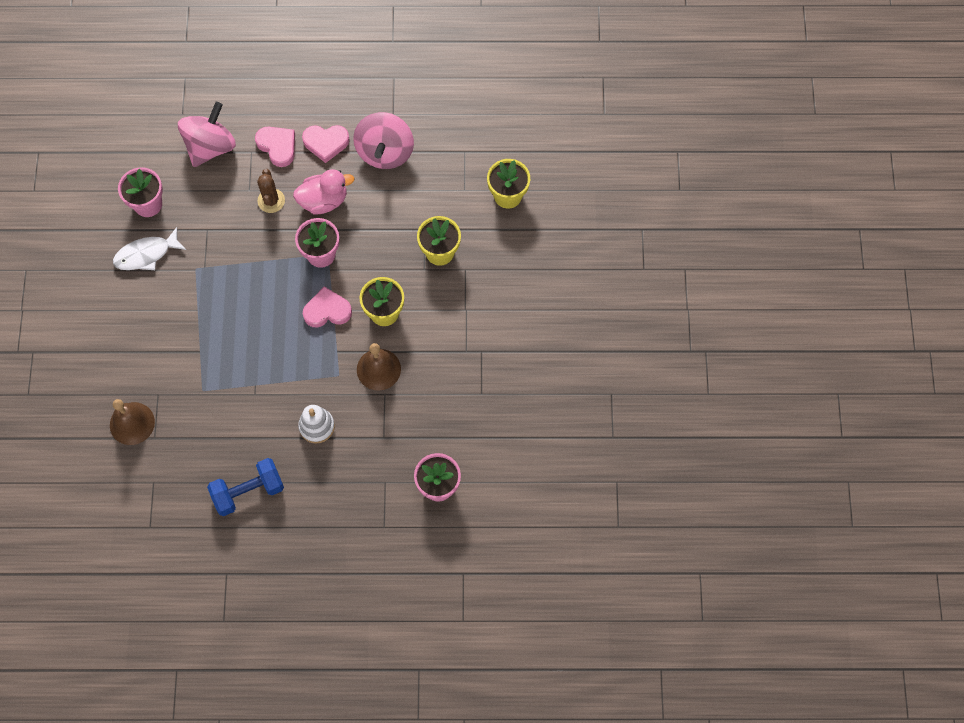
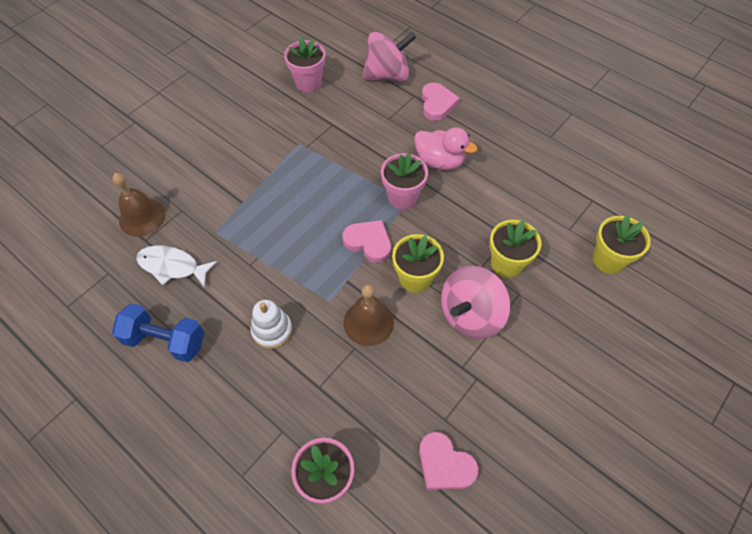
camera: 40 degrees right, 10 degrees down
white fish [113,227,186,270] -> white fish moved to [136,245,217,288]
brown cactus [257,169,285,213] -> none
pink heart [302,125,350,163] -> pink heart moved to [419,432,478,490]
pink spinning top [353,112,414,169] -> pink spinning top moved to [441,265,510,339]

